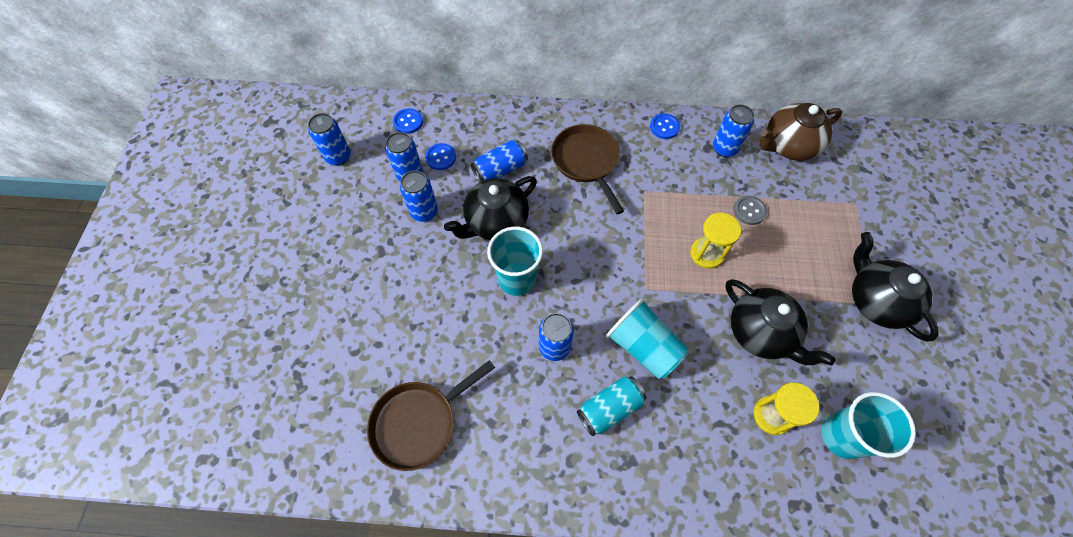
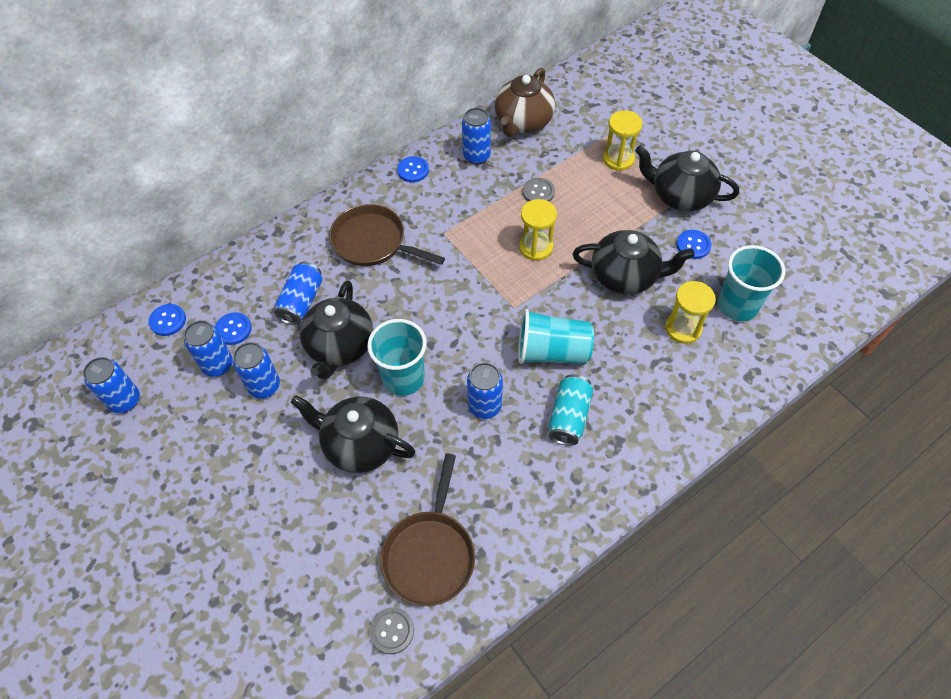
camera: 40 degrees left, 5 degrees down
none -> black teapot [290,395,416,473]
none -> grey button [370,607,414,654]
none -> yellow hourglass [603,110,643,171]
none -> blue button [676,230,711,259]

